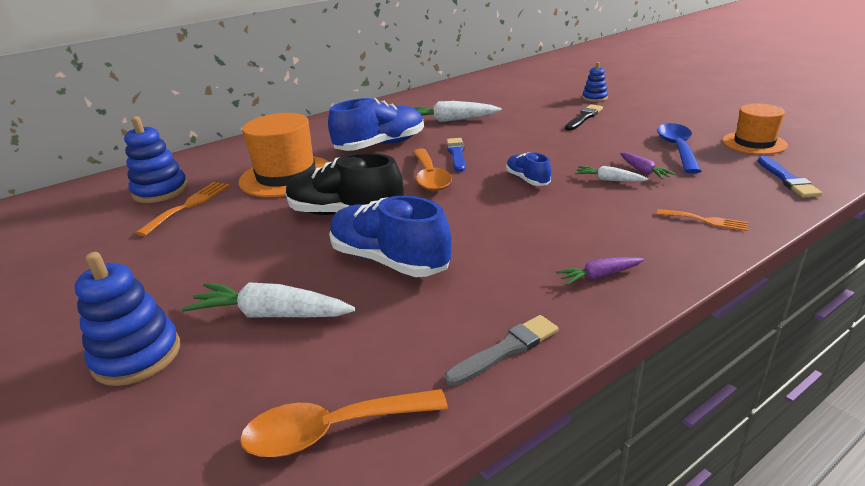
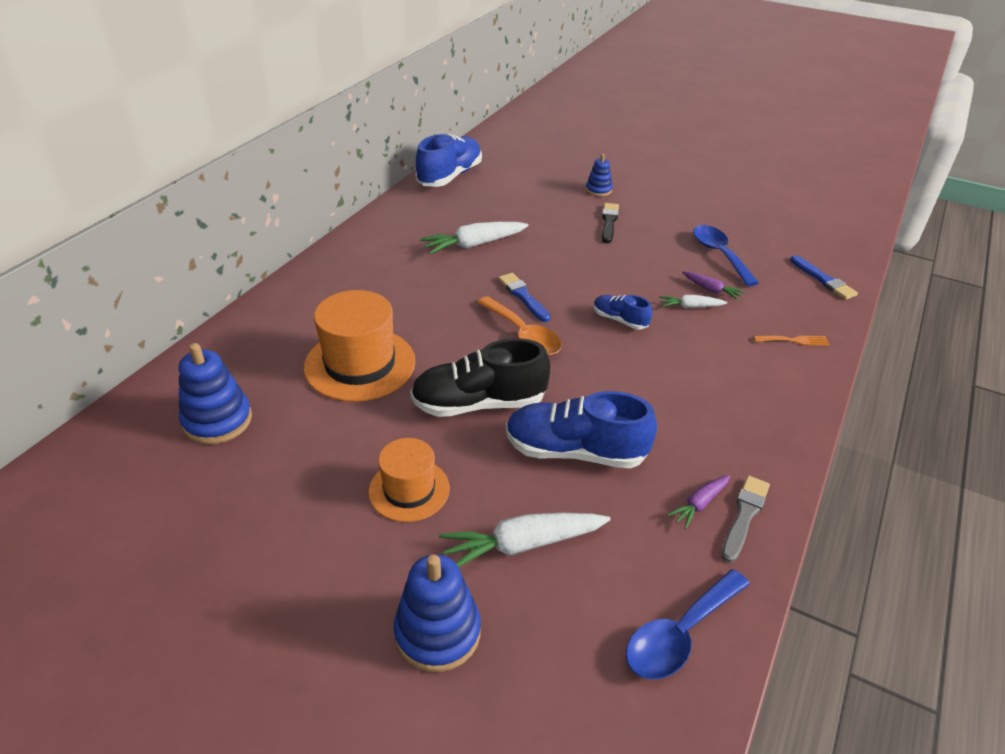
camera: 30 degrees left, 10 degrees up
orange fork [136,182,230,236] -> none
orange spoon [240,389,448,457] -> blue spoon [625,569,750,680]
blue shoe [328,98,424,151] -> blue shoe moved to [416,134,482,187]
purple carrot [556,257,644,285] -> purple carrot moved to [667,475,730,529]
orange hat [722,103,788,155] -> orange hat moved to [369,438,450,522]

